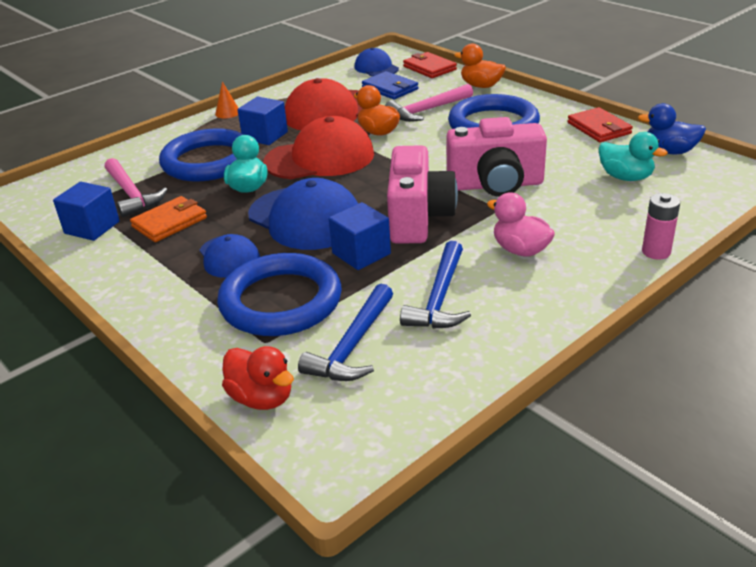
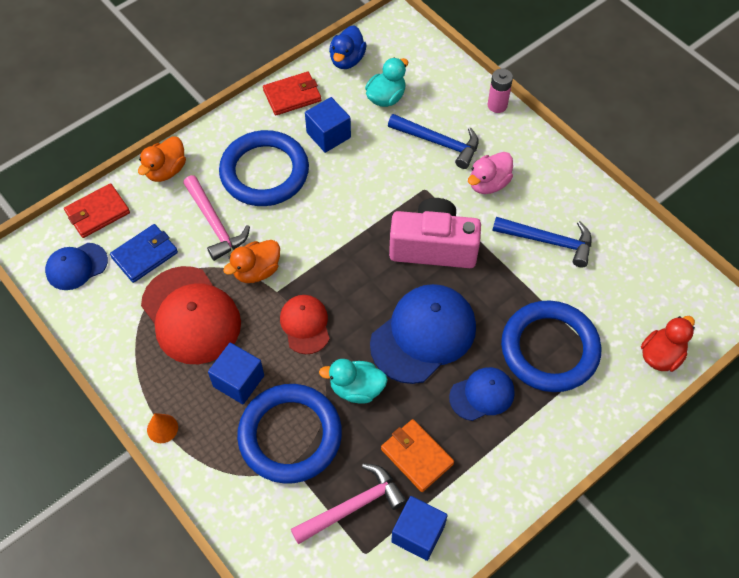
camera: 90 degrees left, 25 degrees up
red cap [263,116,374,179] -> red cap [280,295,329,354], size x0.56
blue hammer [298,284,393,381] -> blue hammer moved to [388,114,478,169]
blue cube [329,202,391,270] -> blue cube moved to [305,97,351,153]
pink camera [446,117,547,197] -> none

